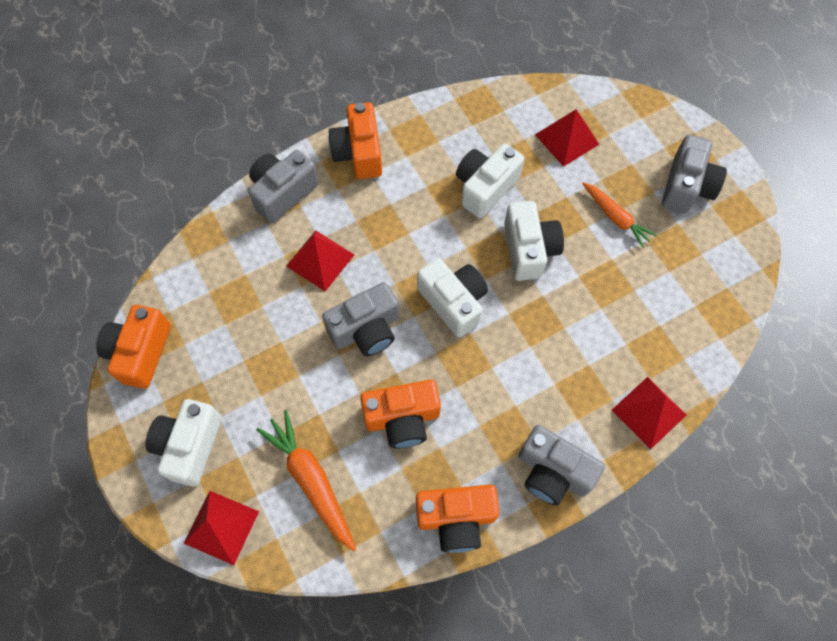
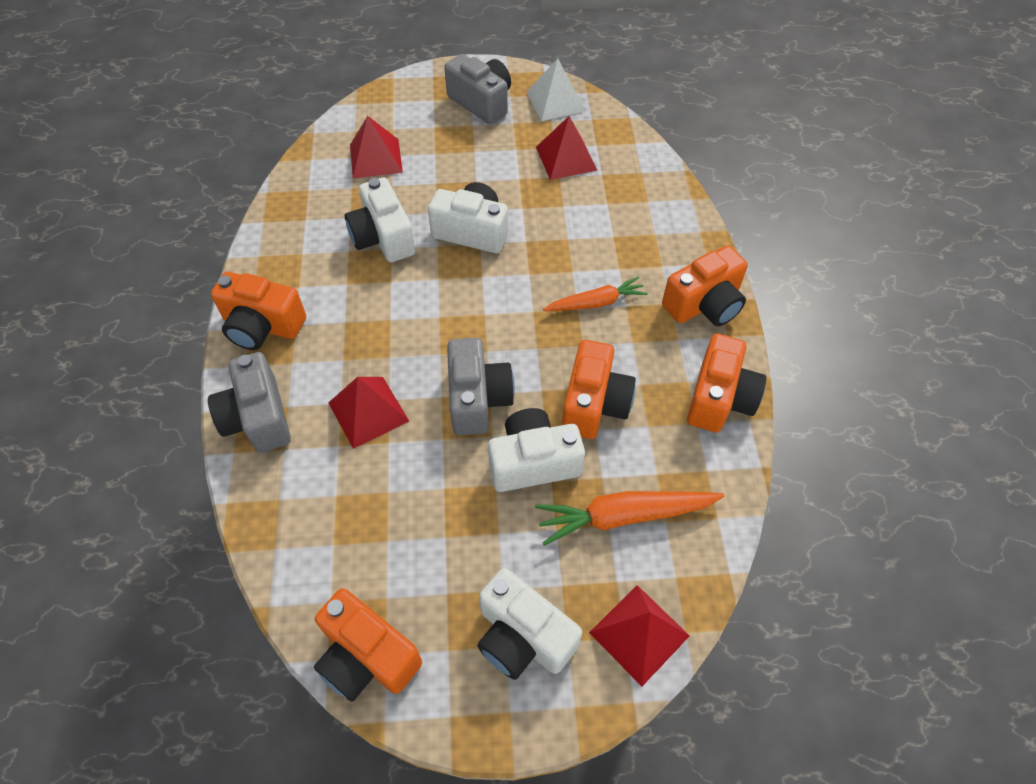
camera: 65 degrees left, 10 degrees down
white camera [417,258,488,338] -> white camera moved to [488,408,585,492]
grey camera [518,425,605,506] -> orange camera [662,245,748,326]
orange carrot [582,182,657,248] -> orange carrot moved to [543,276,648,311]
red pyramid [612,377,686,449] -> red pyramid moved to [536,116,597,180]
none -> white pyramid [526,58,585,121]

